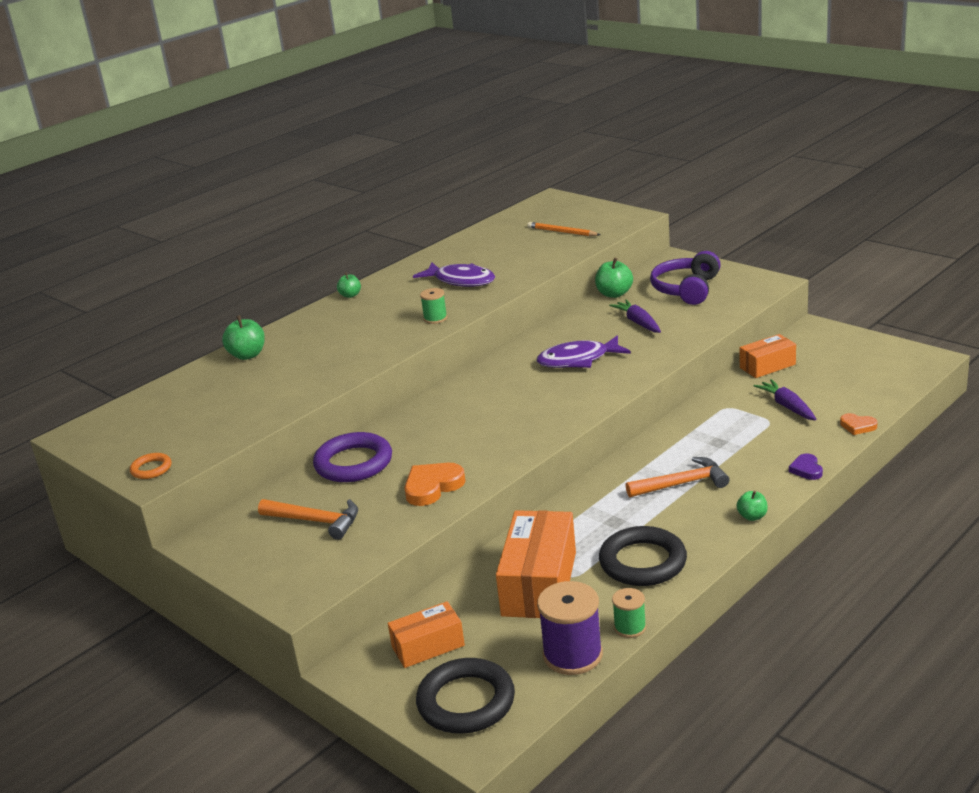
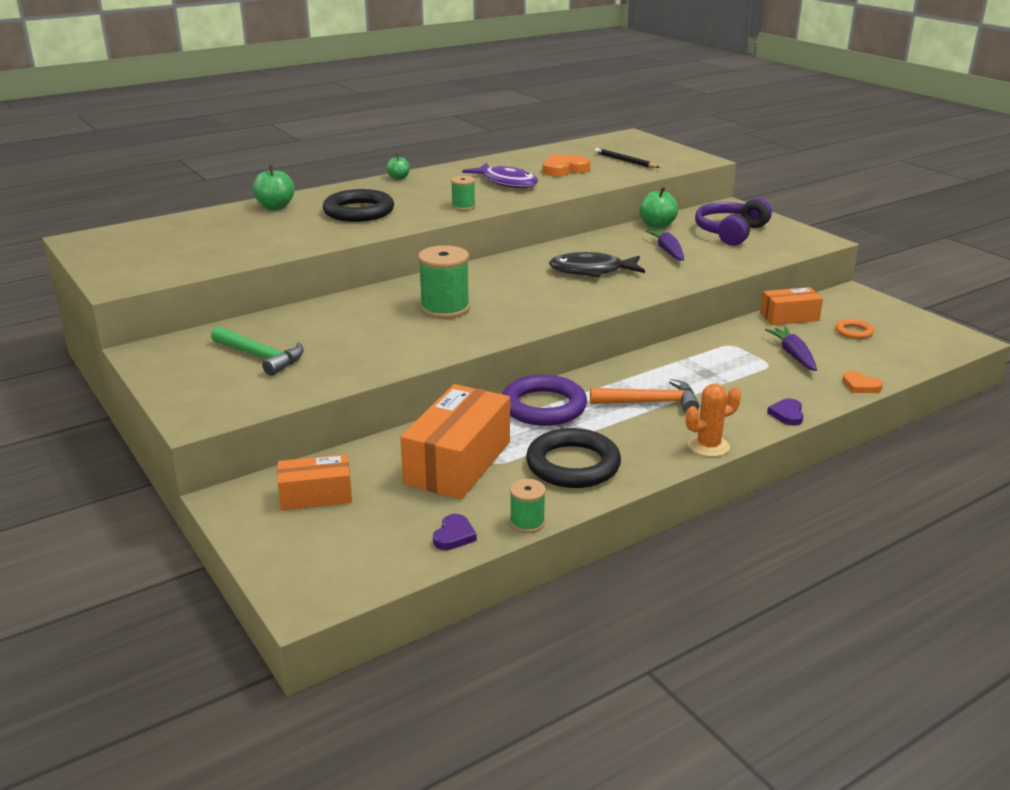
camera: 10 degrees right, 0 degrees up
orange ring [130,453,171,479] -> orange ring moved to [836,319,874,339]
orange hammer [258,499,358,540] -> green hammer [211,326,304,376]
purple ring [313,432,392,482] -> purple ring moved to [502,375,587,426]
orange heart [404,463,465,506] -> orange heart moved to [543,154,591,177]
black ring [416,658,515,734] -> black ring moved to [323,189,394,222]
orange pencil [528,222,601,236] -> black pencil [595,148,660,168]
purple fish [537,335,631,368] -> black fish [549,252,645,278]
purple spool [537,581,603,675] -> purple heart [433,514,477,550]
green apple [736,491,768,521] -> orange cactus [686,384,741,457]
none -> green spool [418,245,470,319]

